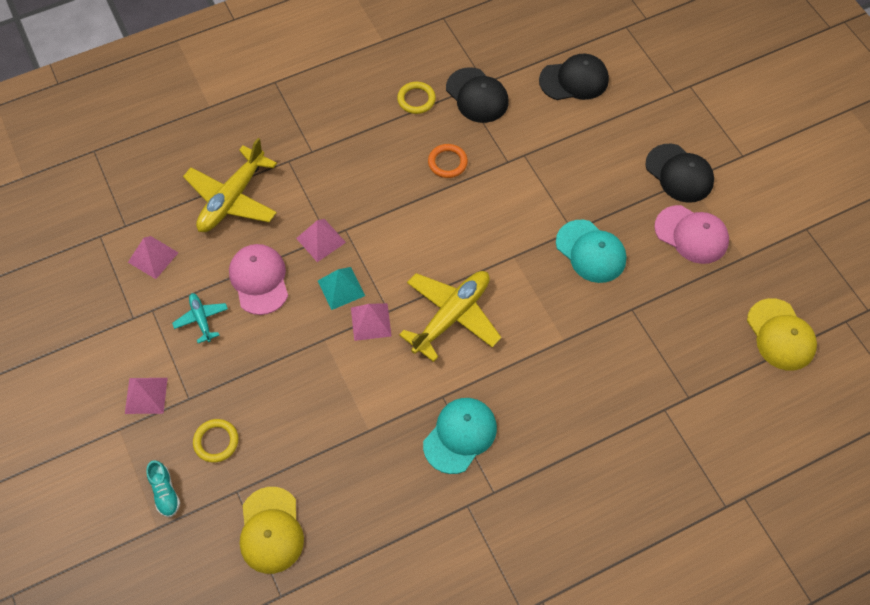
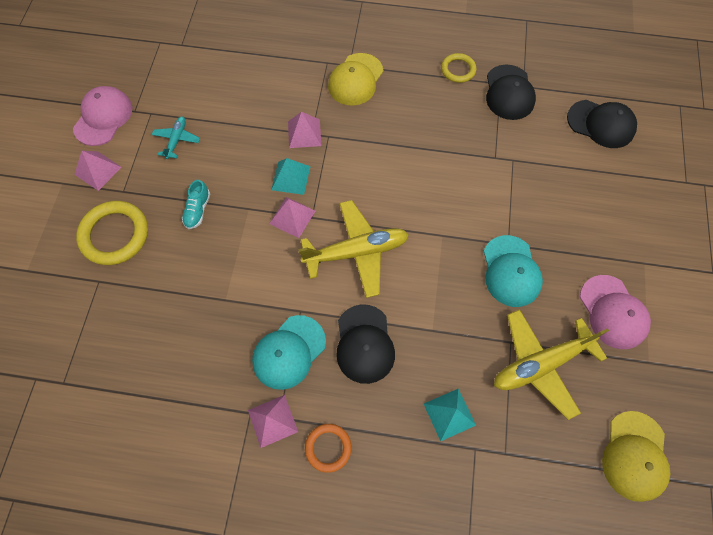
camera: 35 degrees right, 5 degrees up
pink pyramid [128,236,179,279] -> pink pyramid moved to [248,395,298,448]
turquoise shoe [146,460,180,517] -> turquoise shoe moved to [182,180,210,229]
yellow plane [183,138,277,232] -> yellow plane moved to [494,309,609,420]
yellow ring [193,419,238,463] -> yellow ring [76,201,148,265], size x1.73
pink cap [229,244,288,315] -> pink cap moved to [73,86,132,146]
yellow cap [240,487,304,574] -> yellow cap moved to [328,53,384,106]
turquoise cap [423,398,497,474] -> turquoise cap turned 150 degrees clockwise [252,315,326,390]
orange ring [428,144,468,178] -> orange ring moved to [305,424,351,473]
black cap [645,144,714,203] -> black cap moved to [336,304,395,384]
none -> turquoise pyramid [424,389,476,441]

